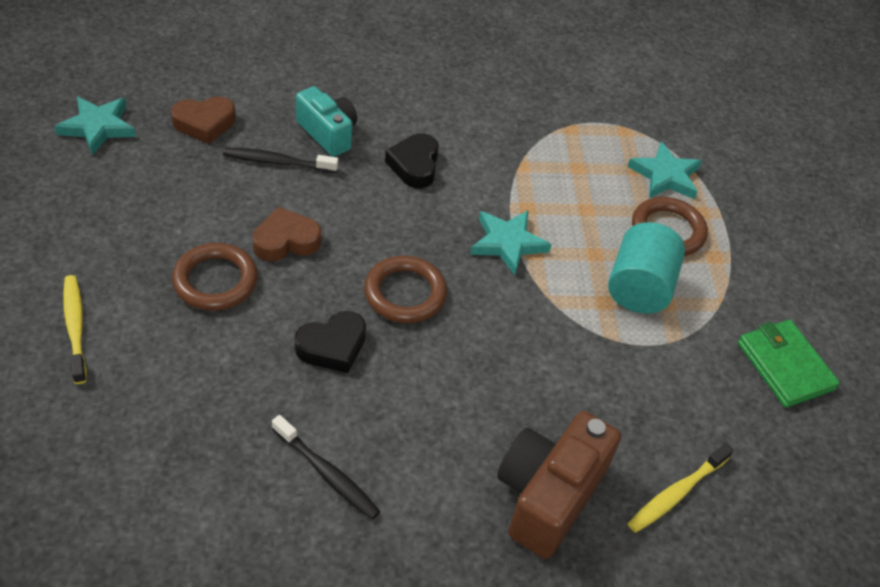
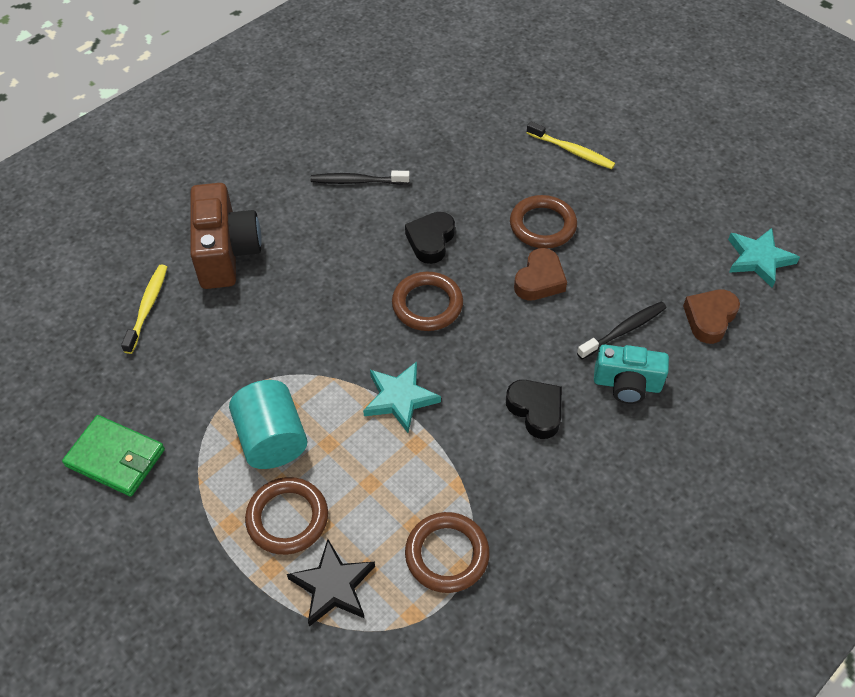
camera: 145 degrees right, 5 degrees up
turquoise star [627,142,702,199] -> black star [287,539,375,627]
none -> brown ring [405,512,490,593]

